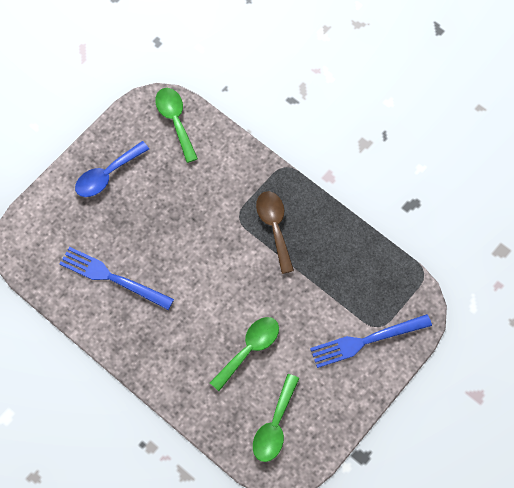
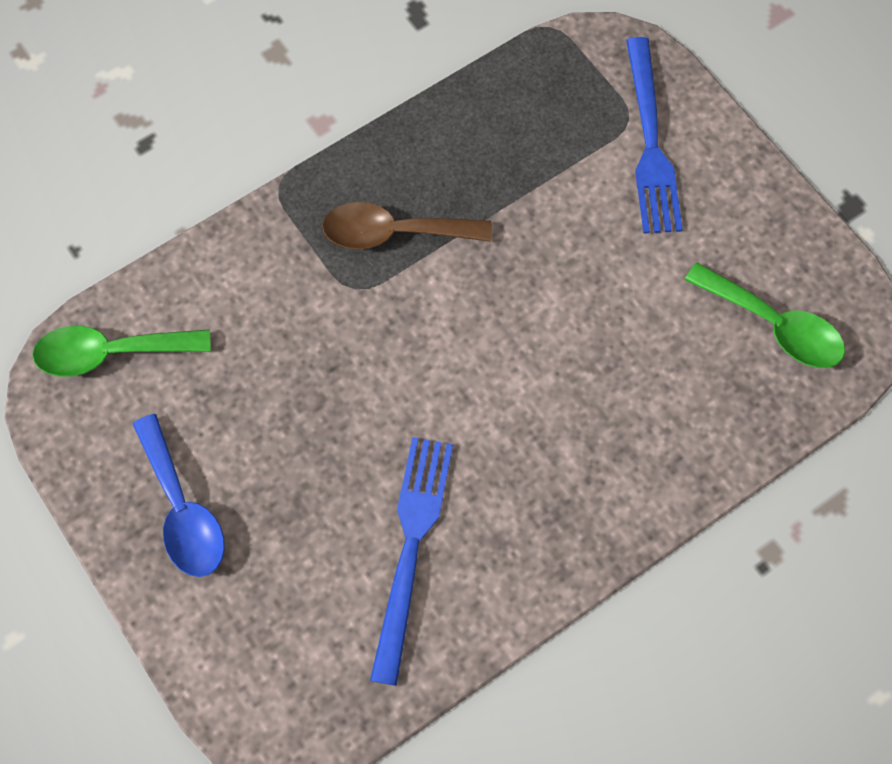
camera: 75 degrees left, 0 degrees up
blue fork [60,247,174,310] -> blue fork turned 150 degrees clockwise [370,437,453,686]
green spoon [210,317,279,391] -> none

